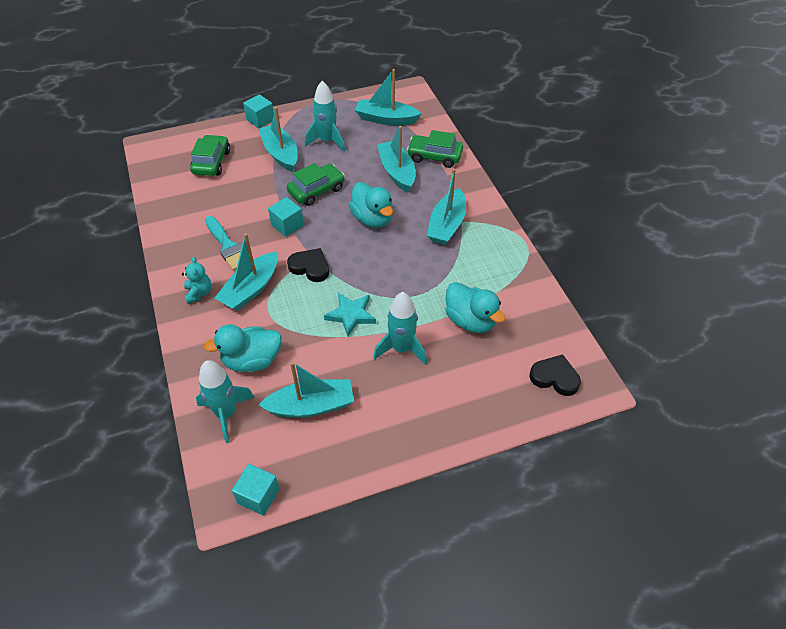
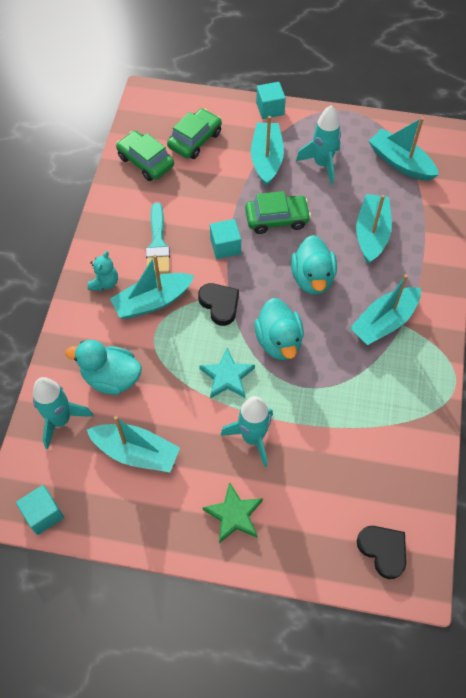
camera: 30 degrees right, 10 degrees up
green car [407,130,463,168] -> green car moved to [116,131,174,181]
turquoise duck [445,282,505,333] -> turquoise duck moved to [254,298,304,360]
none -> green star [203,482,263,543]

